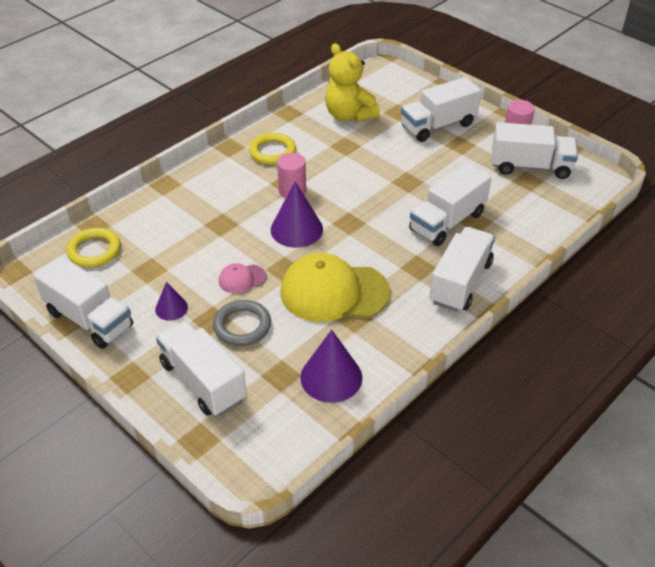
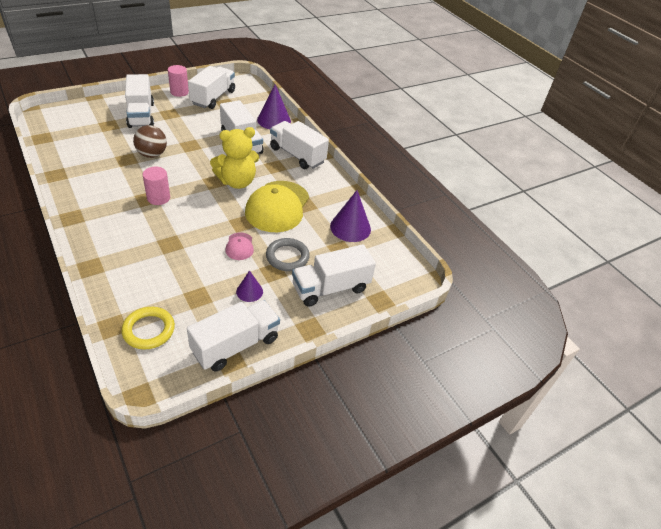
camera: 80 degrees left, 0 degrees up
yellow ring [249,133,296,165] -> none
purple cone [271,181,323,248] -> purple cone moved to [257,84,291,129]
yellow teddy bear [325,43,380,122] -> yellow teddy bear moved to [210,127,259,189]
none -> brown ball [133,125,167,158]

